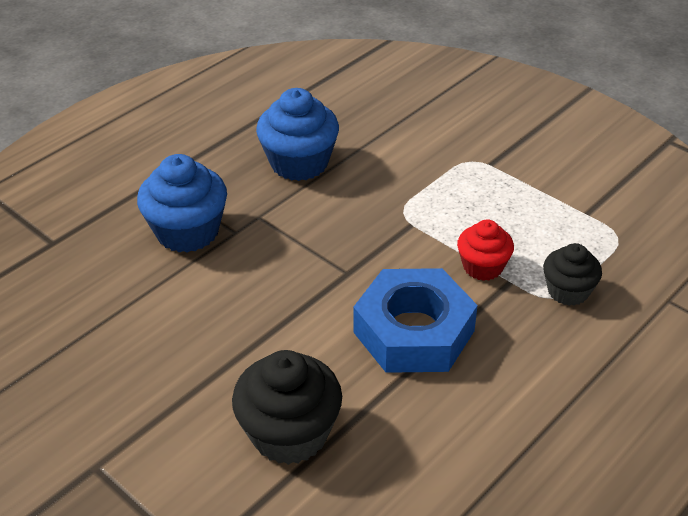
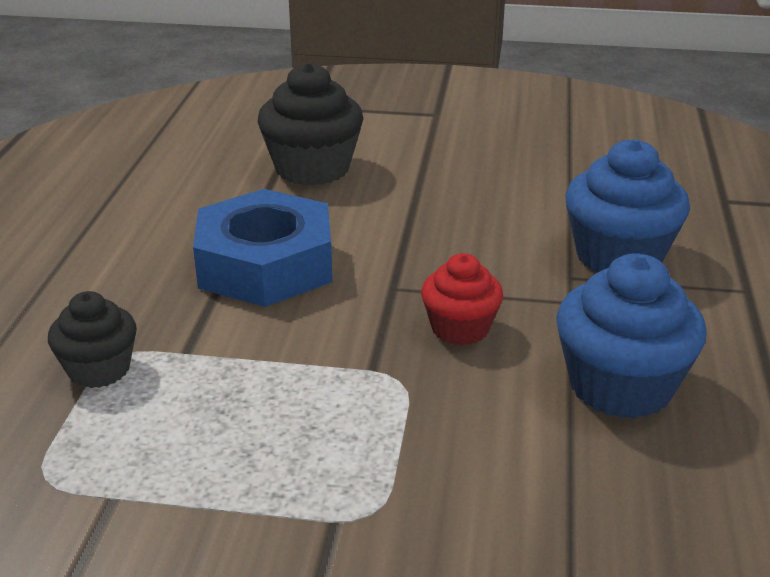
camera: 145 degrees right, 10 degrees down
red cupcake [457,219,514,281] -> red cupcake moved to [421,253,503,346]

